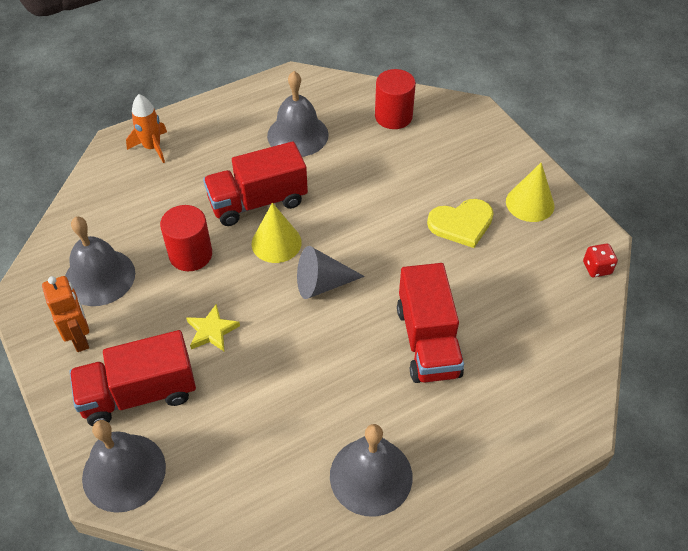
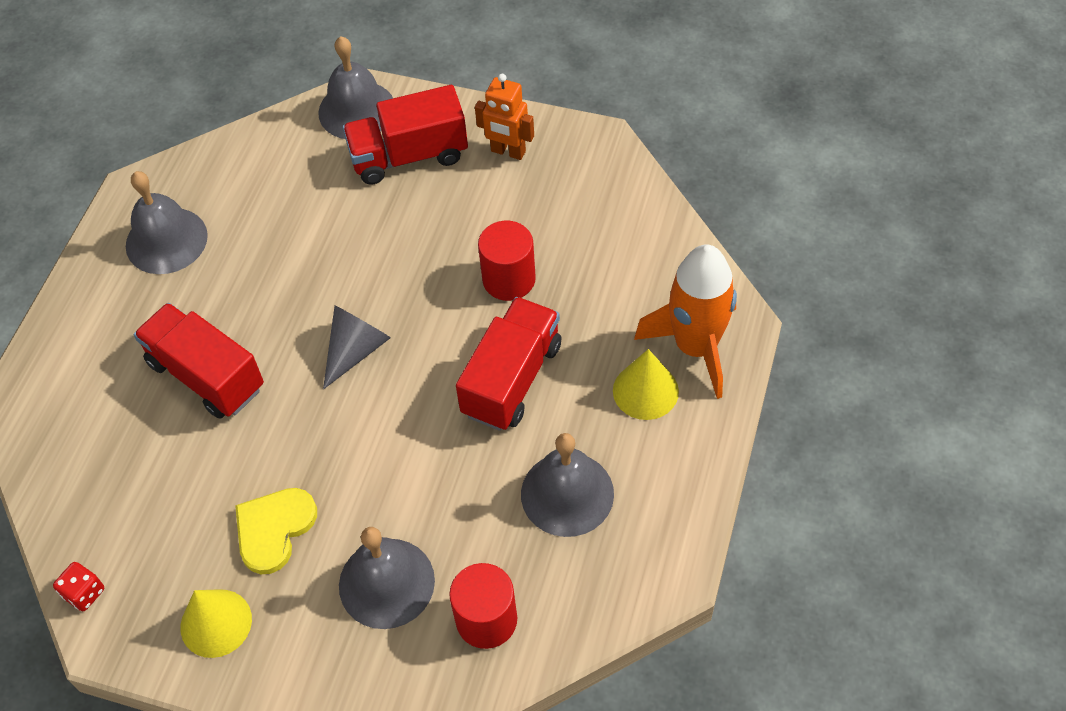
camera: 140 degrees right, 5 degrees up
grey bell [65,217,135,306] -> grey bell moved to [339,527,435,629]
red truck [70,330,196,426] -> red truck turned 135 degrees counterclockwise [343,85,468,185]
orange rocket [126,94,167,163] -> orange rocket [634,244,737,399], size x1.74
yellow star [186,304,240,352] -> none
yellow cone [251,203,302,263] -> yellow cone moved to [613,349,679,420]

